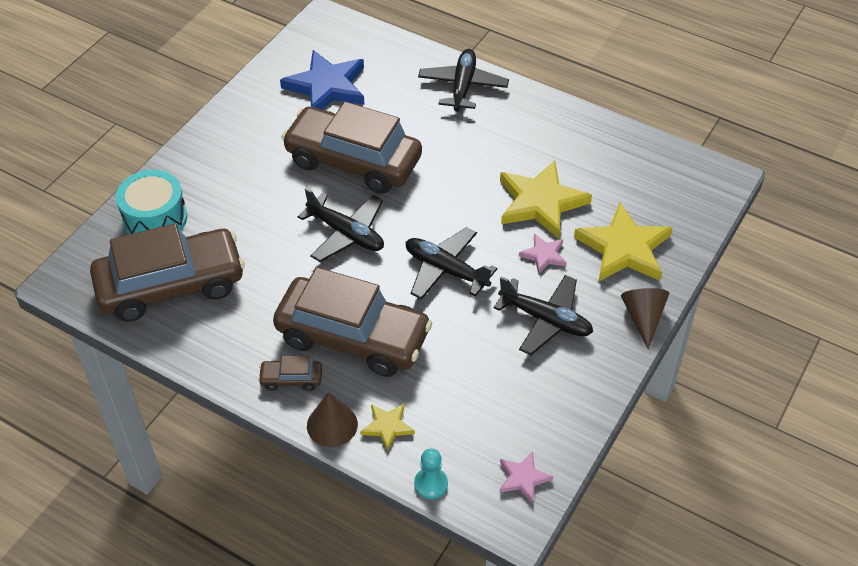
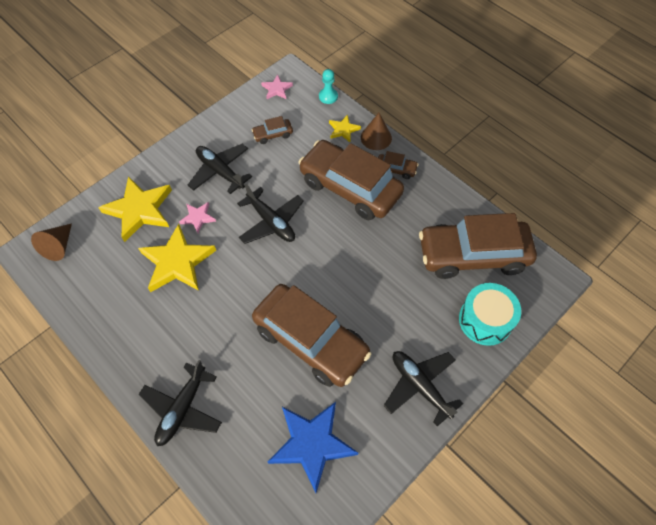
camera: 165 degrees left, 10 degrees up
black plane [297,188,384,262] -> black plane moved to [384,351,464,426]
brown cone [621,288,669,349] -> brown cone moved to [31,223,72,261]
none -> brown car [252,116,293,144]

